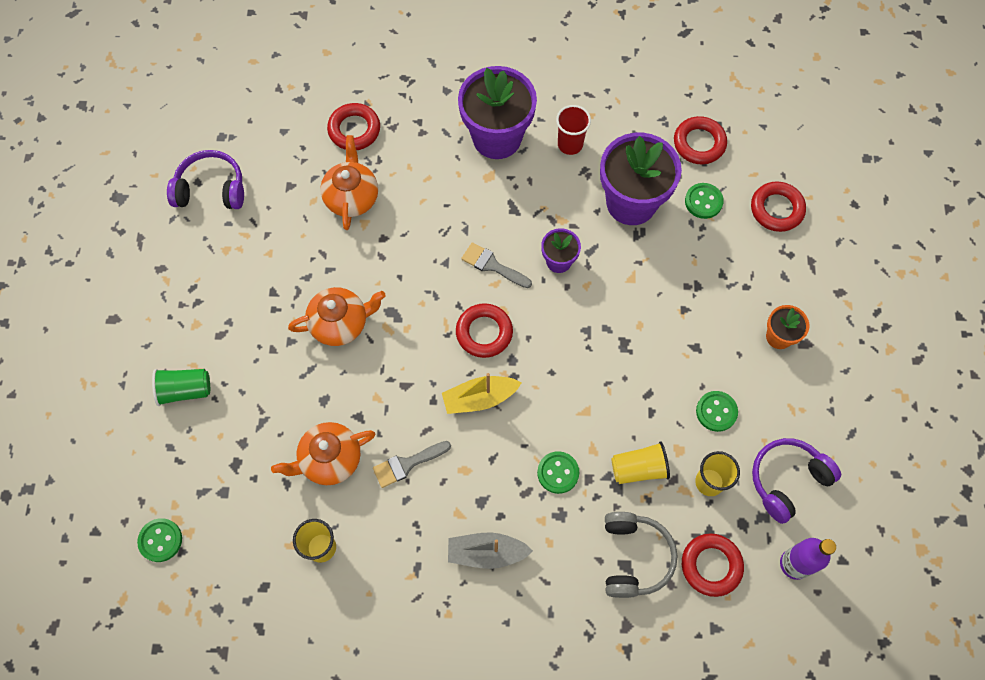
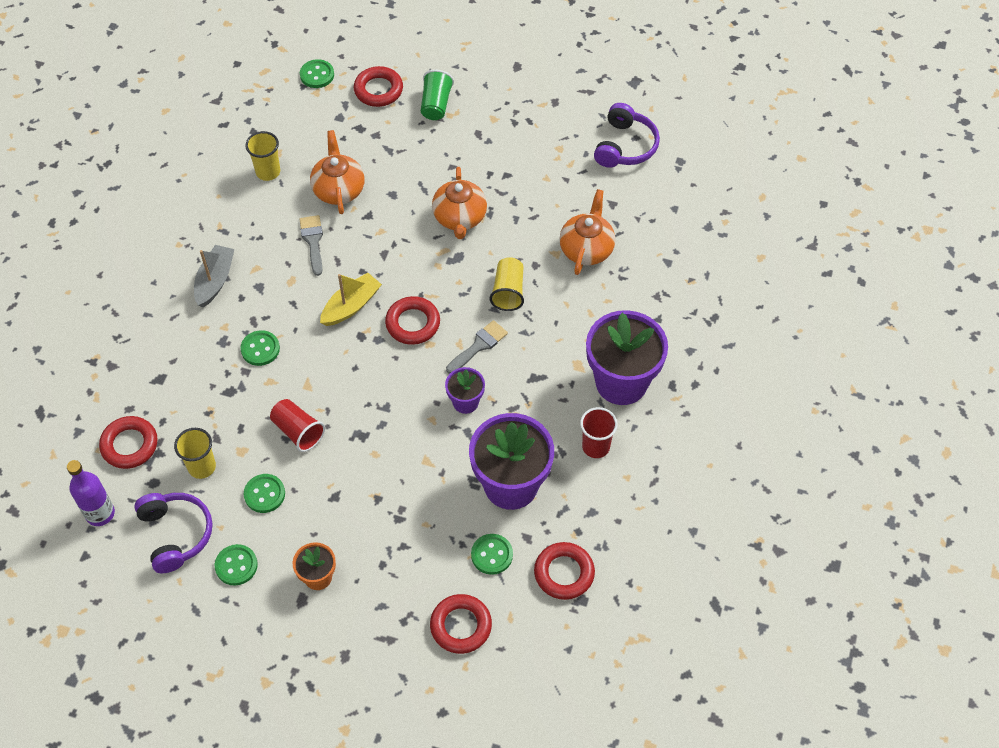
camera: 105 degrees right, 10 degrees down
orange teapot [320,135,378,230] -> orange teapot turned 90 degrees counterclockwise [559,189,616,275]
red ring [327,103,380,150] -> red ring moved to [354,66,403,107]
yellow boat [442,373,521,414] -> yellow boat turned 45 degrees clockwise [320,273,382,326]
grey headphones [605,512,678,598] -> none
yellow cup [611,442,670,484] -> yellow cup moved to [490,257,524,311]
none -> green button [215,544,258,585]
none -> red cup [270,399,325,452]

